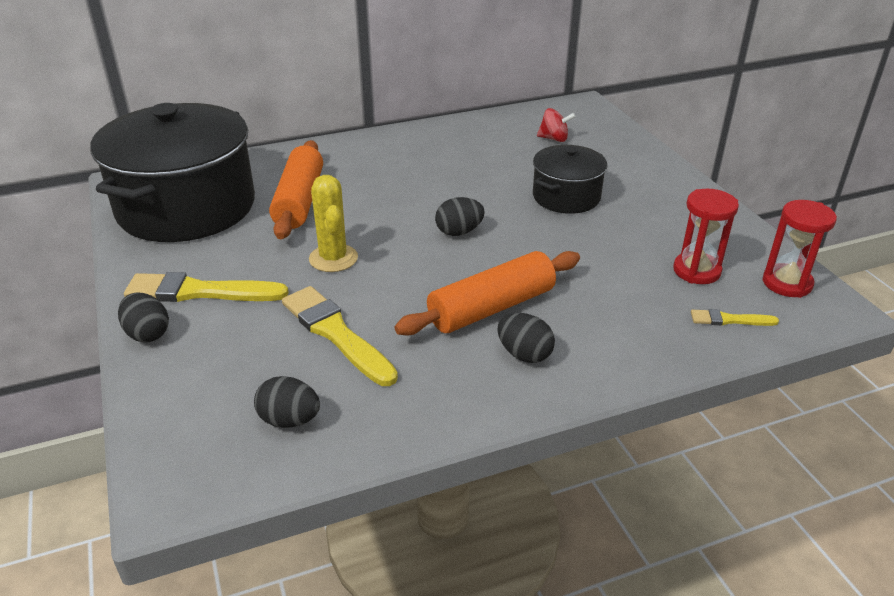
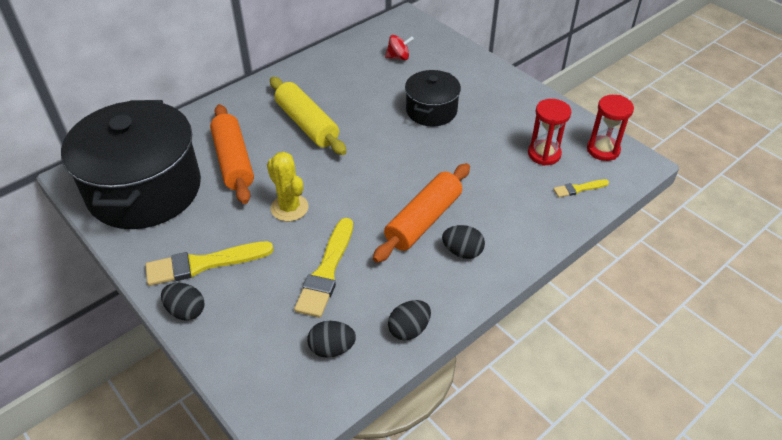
camera: 20 degrees left, 10 degrees up
yellow brush [282,286,398,386] -> yellow brush turned 105 degrees counterclockwise [294,218,353,318]
black egg [435,197,485,236] -> black egg moved to [388,300,431,340]
none -> yellow rolling pin [270,77,347,155]

